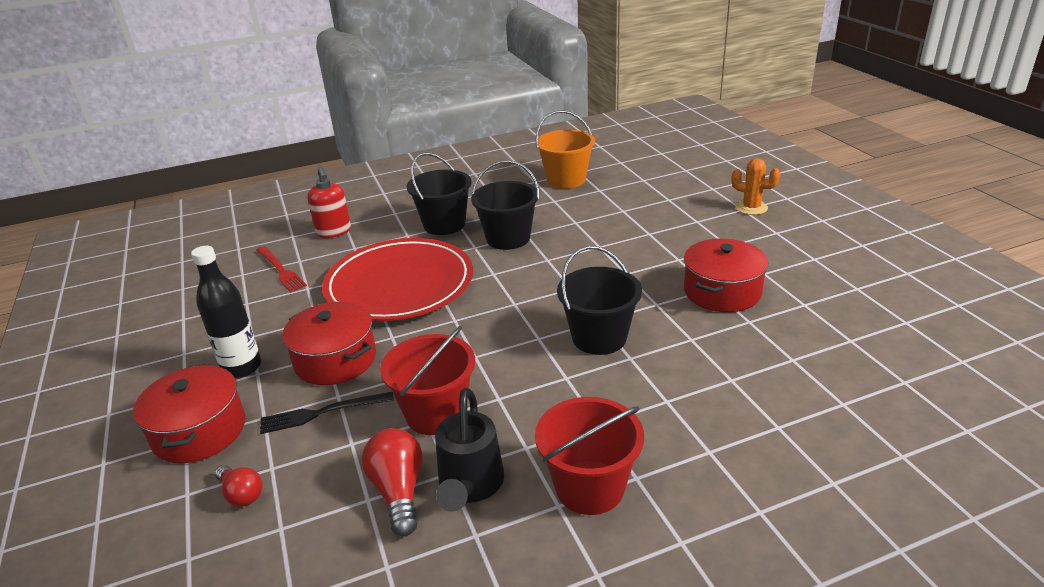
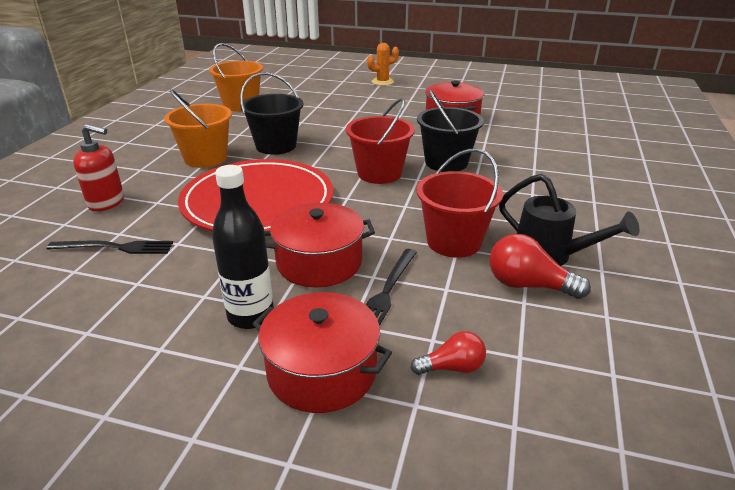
camera: 55 degrees left, 0 degrees up
red fork [257,246,307,292] -> black fork [46,241,173,254]
black bucket [407,153,472,235] -> orange bucket [164,89,232,168]
red bucket [535,397,644,515] -> red bucket moved to [346,98,415,184]

